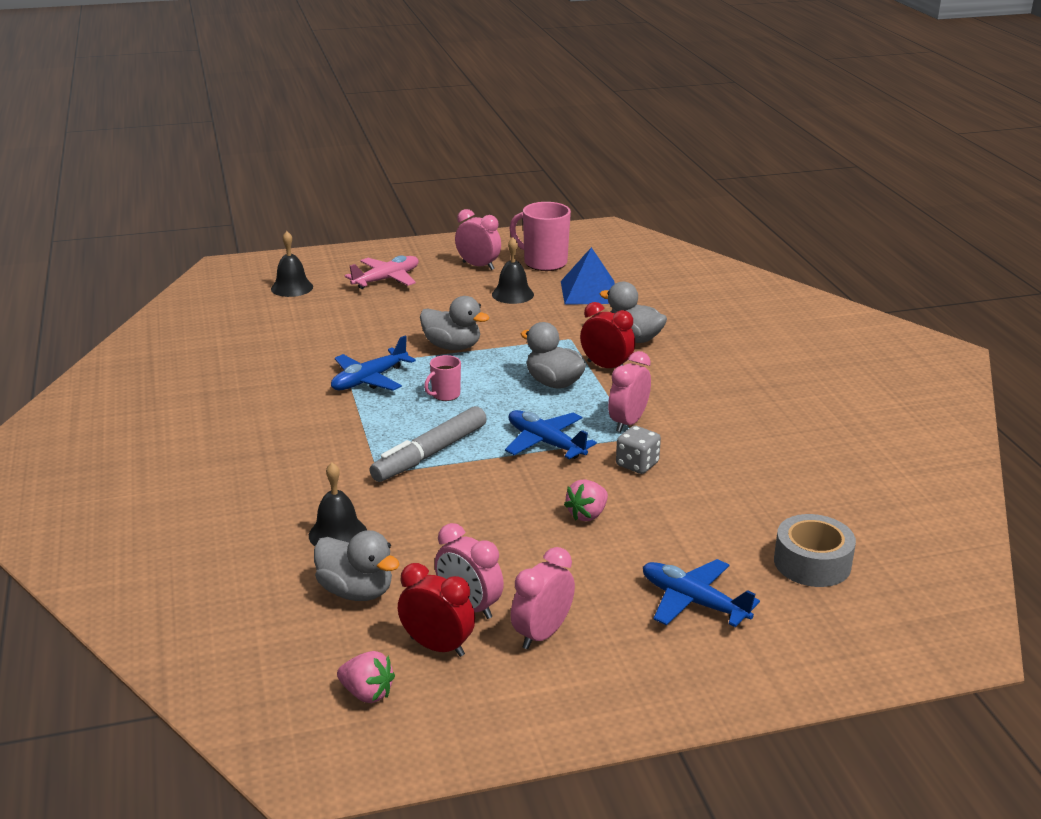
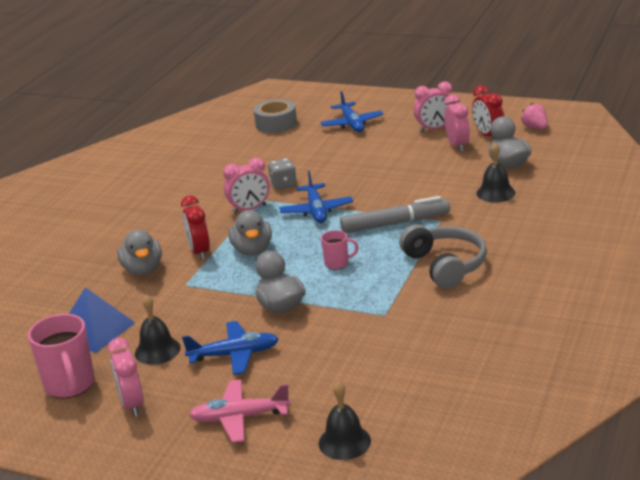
camera: 140 degrees left, 0 degrees up
blue plane [331,336,416,391] -> blue plane moved to [182,321,279,375]
pink strawberry [564,479,608,521] -> none
none -> grey headphones [399,224,487,289]

